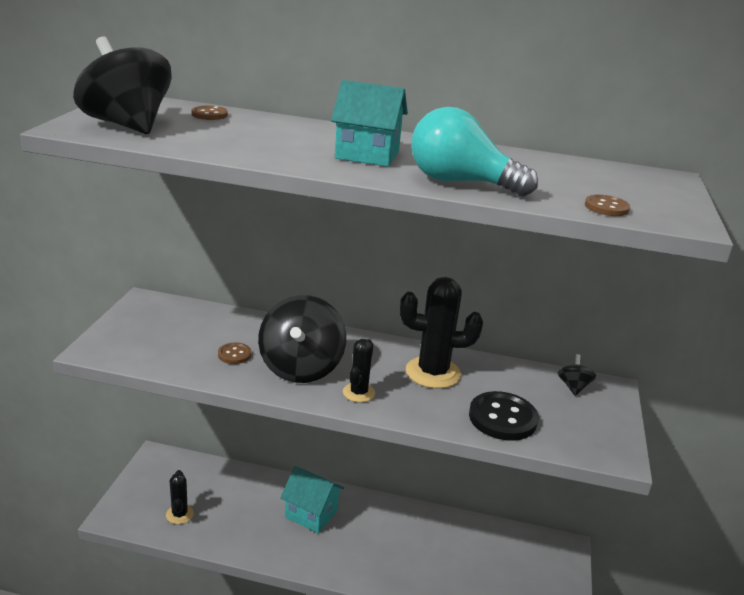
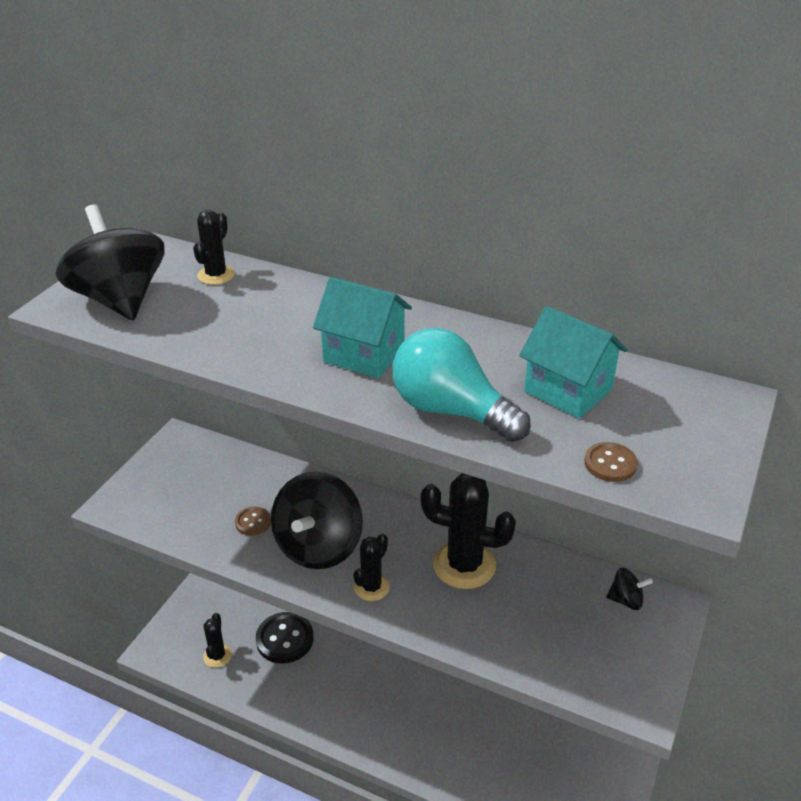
camera: 15 degrees right, 10 degrees up
brown button [191,106,228,120] -> black cactus [193,210,235,285]
turquoise house [280,466,344,533] -> turquoise house moved to [519,306,627,418]
black button [469,391,539,441] -> black button moved to [256,612,314,664]
black spinning top [558,354,596,396] -> black spinning top turned 75 degrees clockwise [606,568,653,610]

